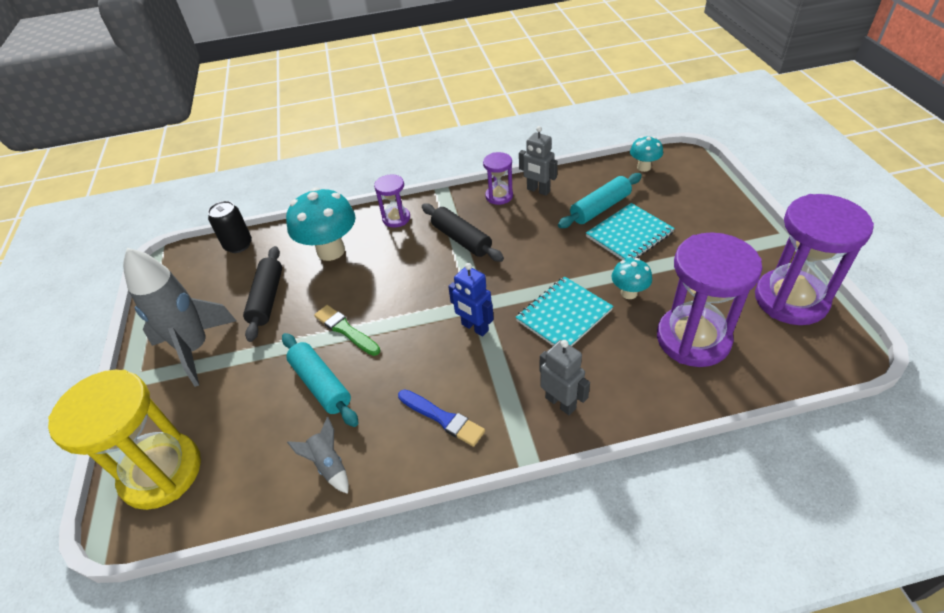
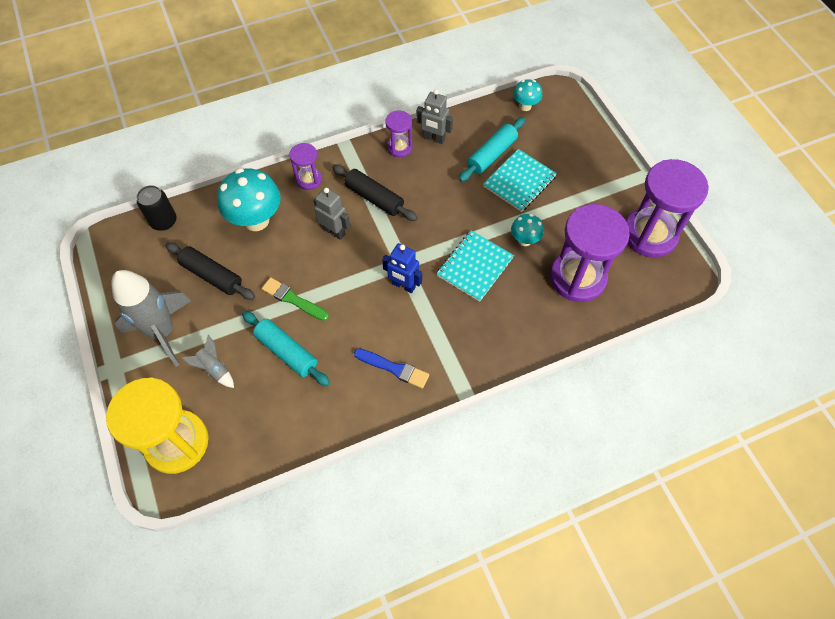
camera: 15 degrees left, 15 degrees up
black rolling pin [243,246,282,342] -> black rolling pin turned 45 degrees counterclockwise [165,242,255,300]
grey rocket [287,417,349,494] -> grey rocket moved to [181,335,234,388]
grey robot [539,340,590,415] -> grey robot moved to [313,188,350,240]

